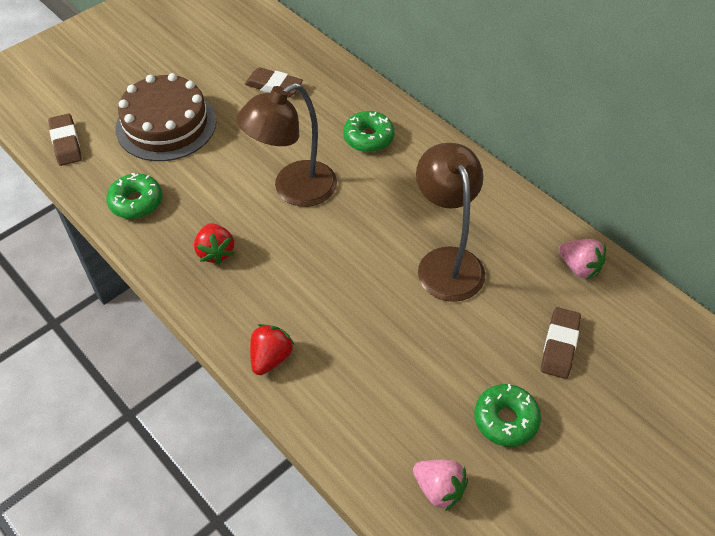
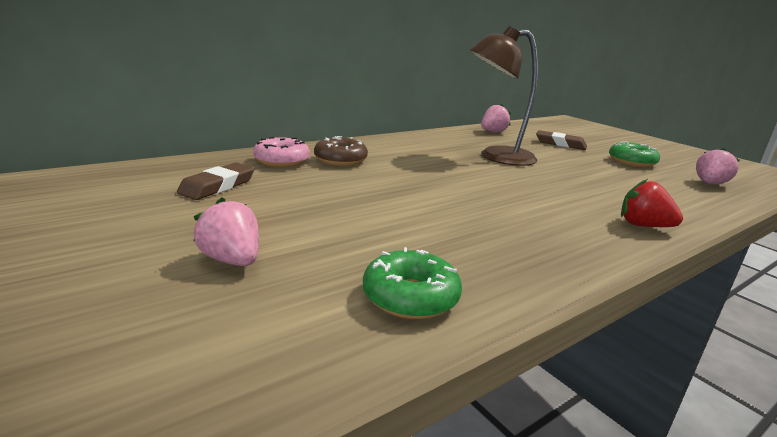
camera: 85 degrees left, 30 degrees down
brown eraser [48,113,82,166] -> none
brown cake [115,73,217,161] -> pink strawberry [193,198,259,266]
red strawberry [194,223,234,265] -> none
brown lamp [236,83,337,207] -> none
green donut [343,111,395,152] -> brown donut [314,136,368,166]
none -> pink donut [253,137,310,167]

